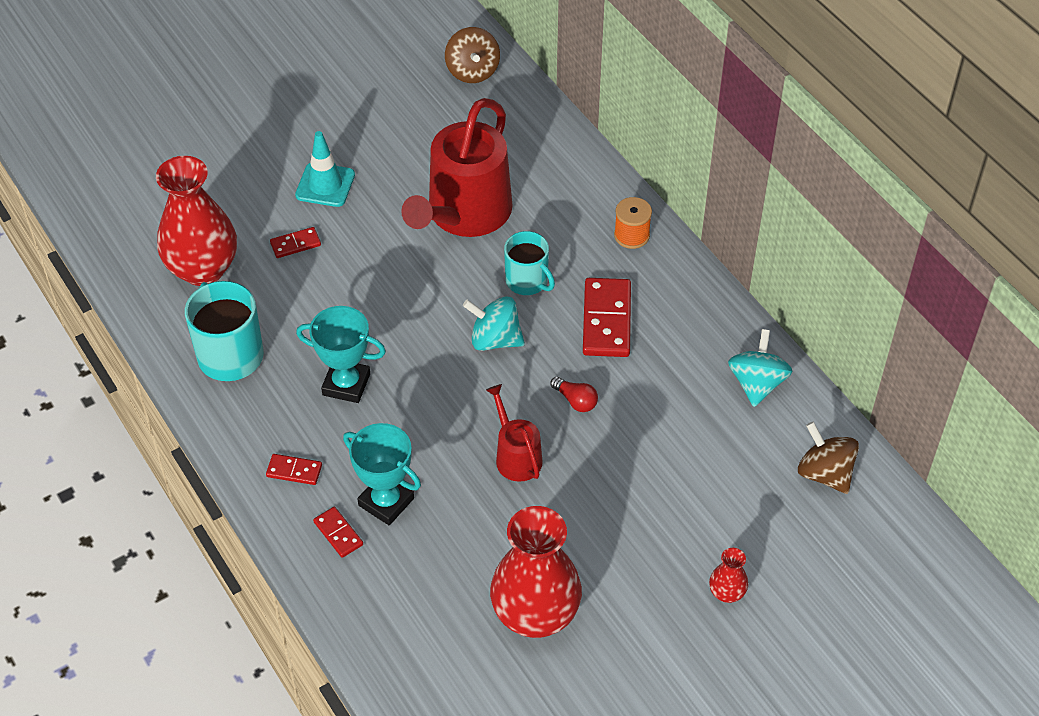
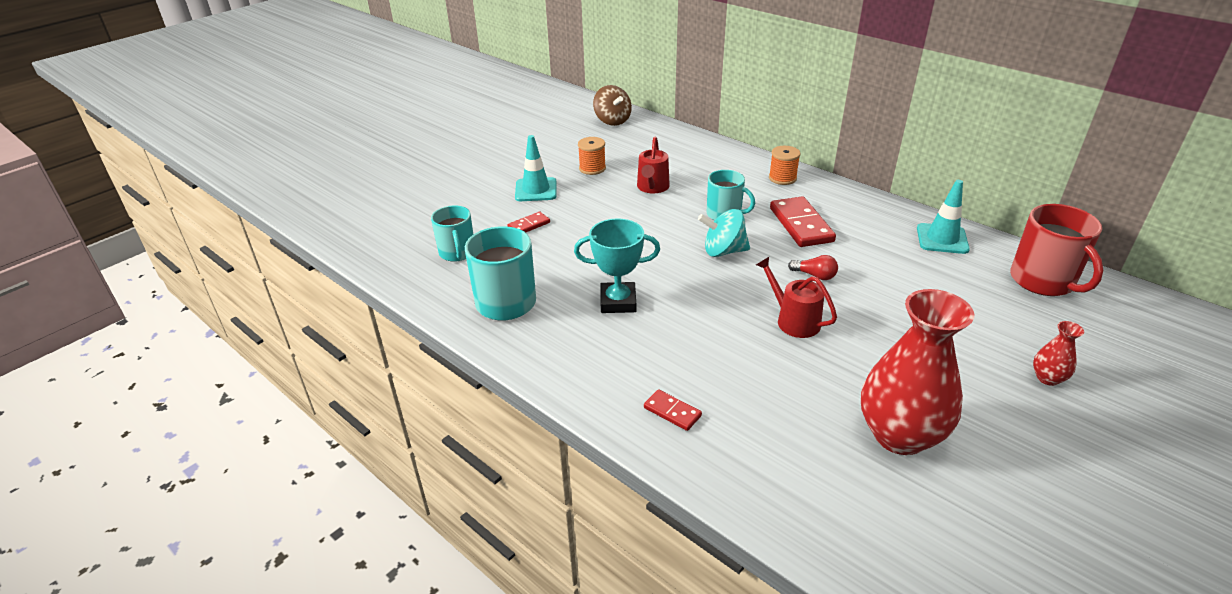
camera: 15 degrees left, 15 degrees down
red vase [156,156,237,286] -> turquoise mug [431,206,473,262]
red domino [266,454,322,485] -> none
turquoise trophy [343,423,421,525] -> none
red watering can [401,98,512,237] -> red watering can [637,137,670,193], size x0.50
turquoise spinning top [728,329,793,407] -> turquoise traffic cone [917,180,970,254]
brown spinning top [798,421,859,494] -> red mug [1010,204,1103,296]
none -> orange spool [578,137,606,175]

